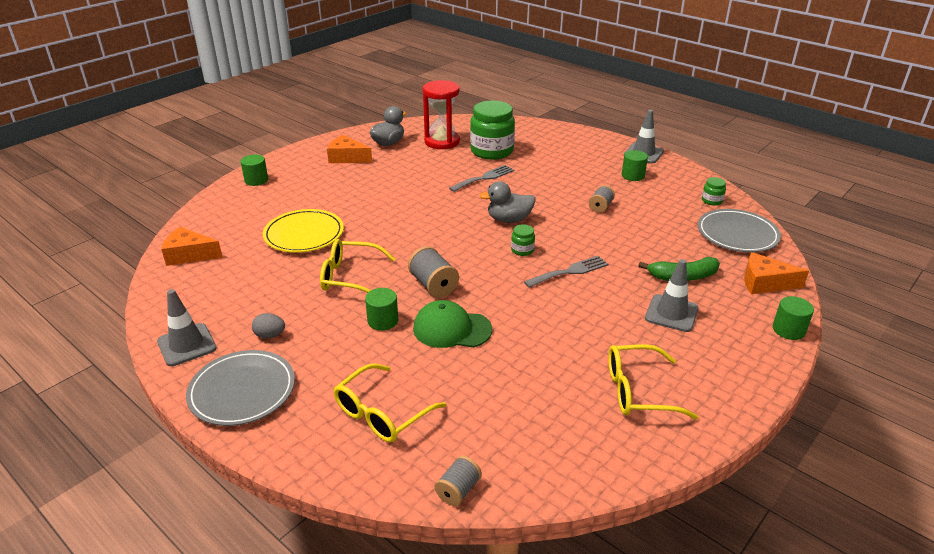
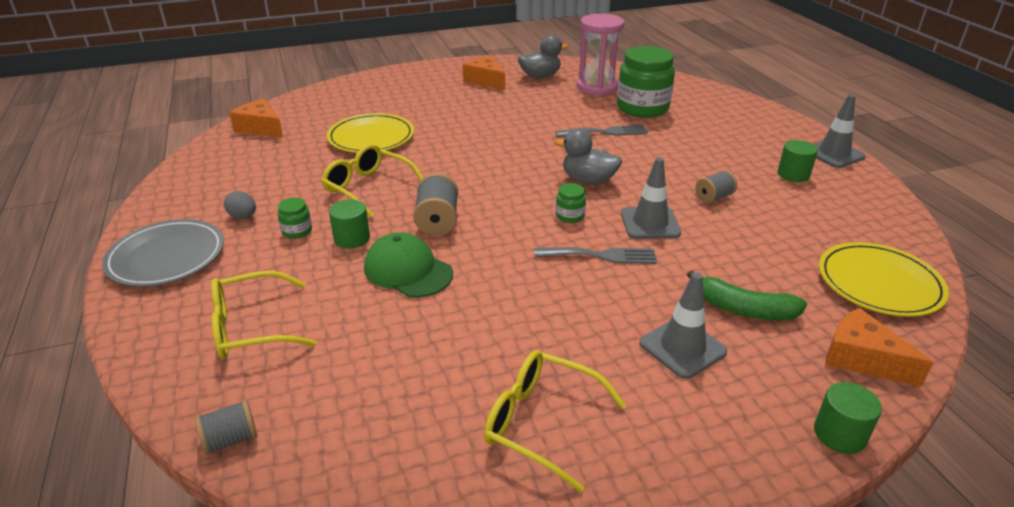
camera: 30 degrees right, 0 degrees up
grey traffic cone [157,289,217,366] -> grey traffic cone moved to [621,157,681,239]
green cylinder [241,155,268,186] -> none
red hourglass [422,80,460,149] -> pink hourglass [577,13,624,96]
grey plate [698,209,781,252] -> yellow plate [819,242,949,317]
green jar [702,177,726,206] -> green jar moved to [278,197,312,239]

